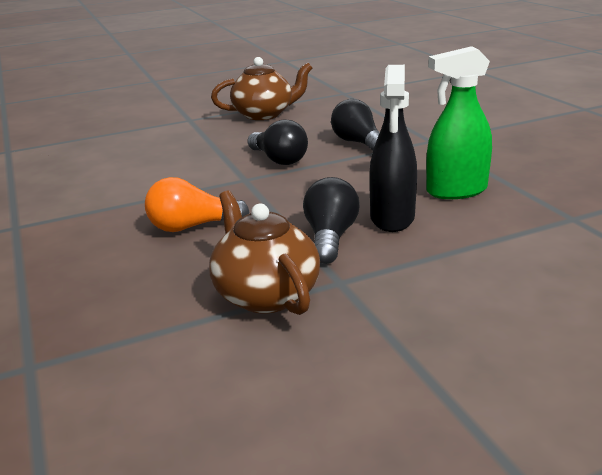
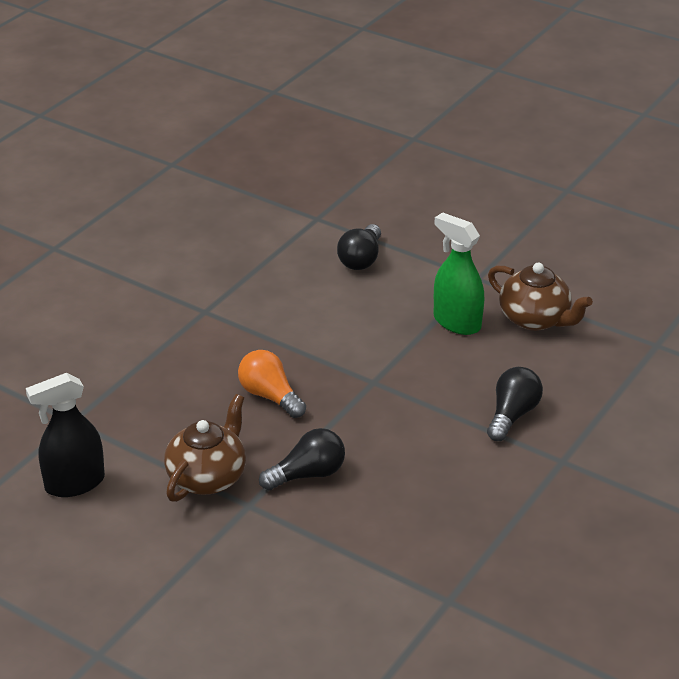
camera: 55 degrees right, 10 degrees up
black light bulb [248,119,308,165] -> black light bulb moved to [337,224,381,270]
black spray bottle [369,65,417,232] -> black spray bottle moved to [26,373,105,497]
green spray bottle [426,46,492,199] -> green spray bottle moved to [434,212,484,335]

